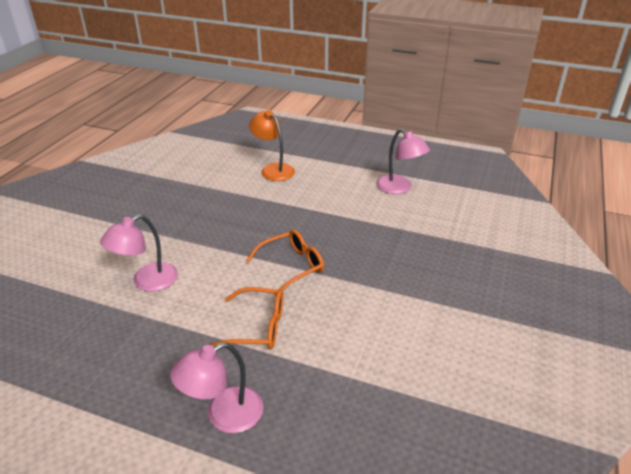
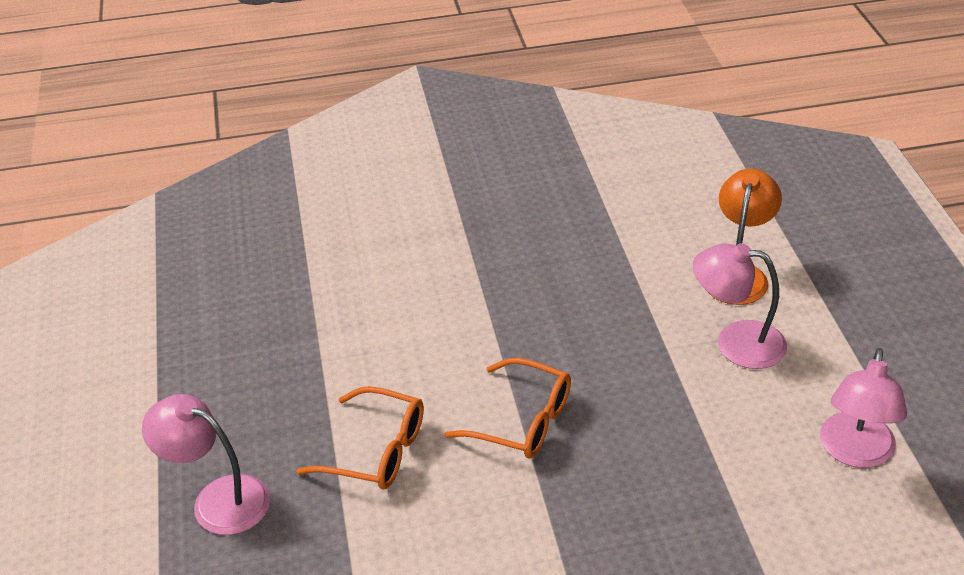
camera: 60 degrees right, 5 degrees up
pink lamp [100,214,178,292] -> pink lamp moved to [693,243,787,369]
orange glasses [210,287,283,349] -> orange glasses turned 45 degrees counterclockwise [297,386,424,490]

